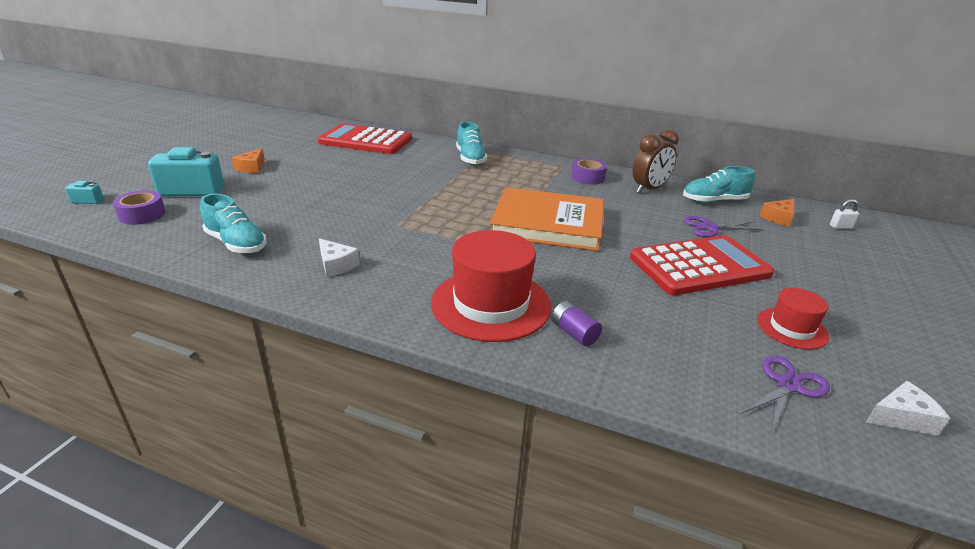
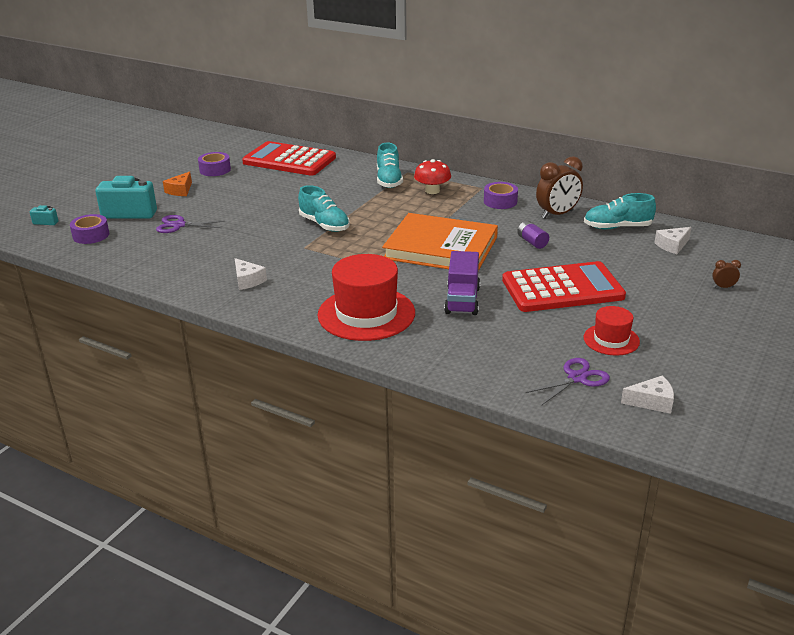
camera: 10 degrees right, 0 degrees up
turquoise shoe [200,193,267,254] -> turquoise shoe moved to [298,185,350,232]
purple battery [551,301,602,346] -> purple battery moved to [517,221,549,249]
purple scissors [683,216,763,237] -> purple scissors moved to [156,215,225,233]
orange cheese [759,199,794,227] -> white cheese [655,227,691,254]
white padlock [830,199,859,229] -> none
none -> purple tape [198,152,231,176]
none -> red mushroom [414,159,451,194]
none -> purple truck [444,251,480,315]
none -> brown clock [712,260,741,288]

